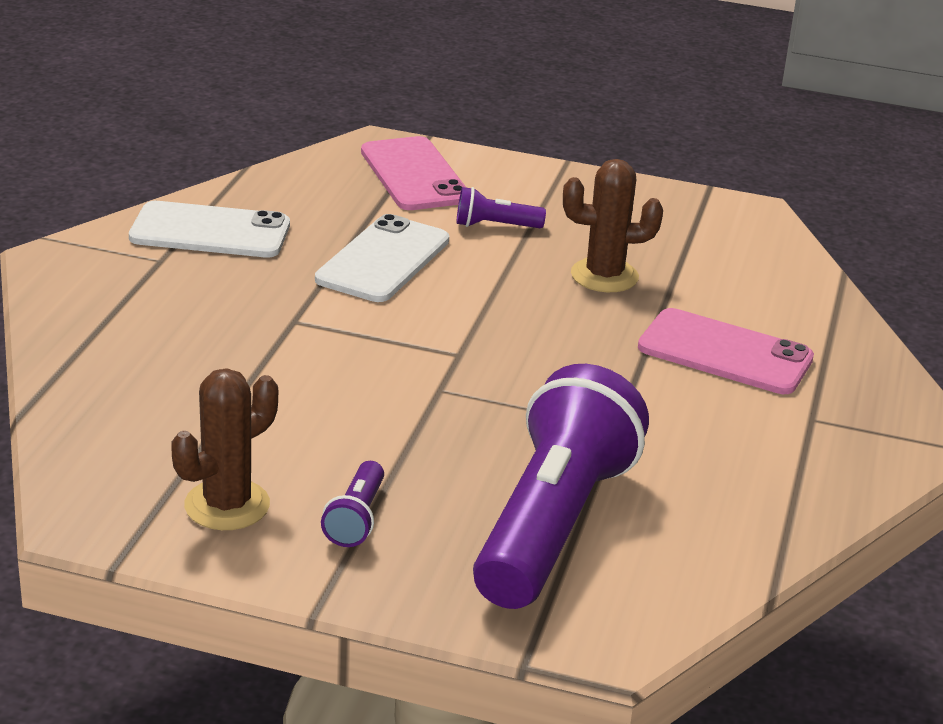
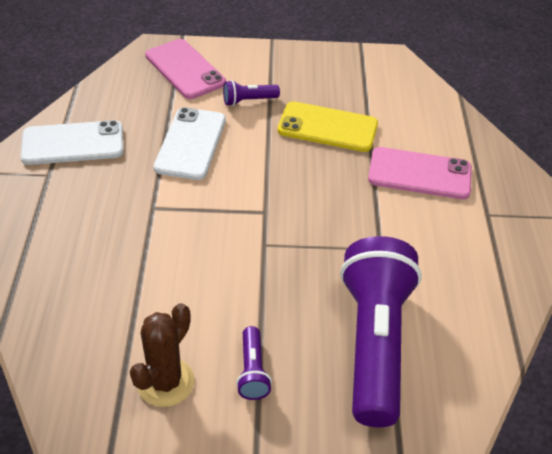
camera: 15 degrees left, 15 degrees up
brown cactus [563,159,663,292] -> yellow phone [277,101,378,152]

